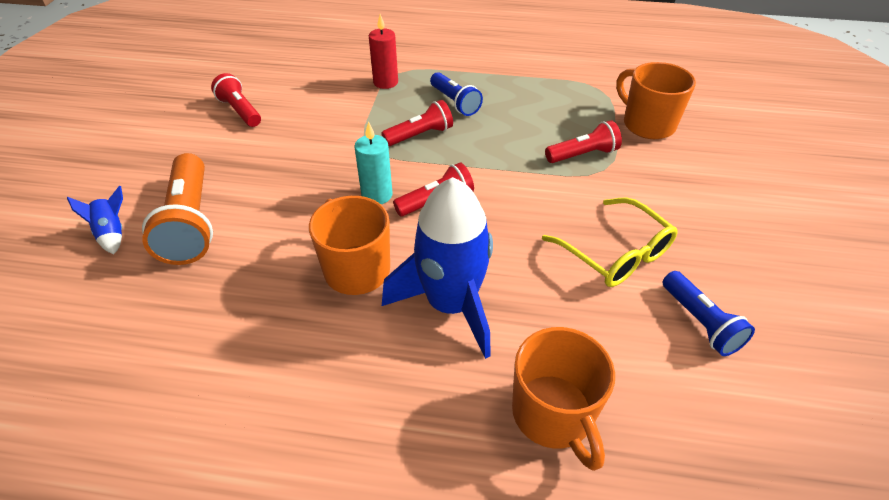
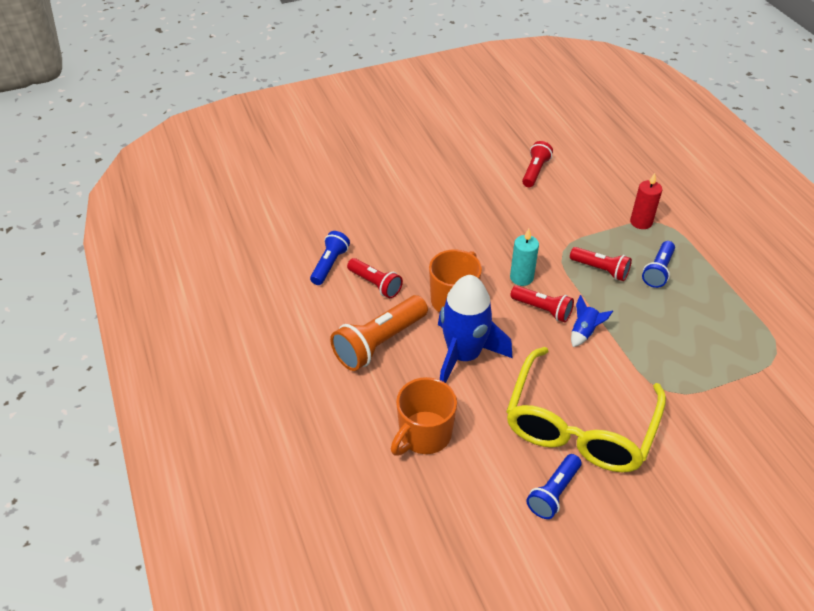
camera: 60 degrees right, 0 degrees up
blue rocket [67,185,123,254] -> blue rocket moved to [571,295,613,347]
orange flashlight [142,153,213,265] -> orange flashlight moved to [330,295,428,371]
yellow glasses [542,197,678,287] -> yellow glasses [506,347,666,472], size x1.67
red flashlight [545,120,622,163] -> red flashlight moved to [347,258,403,298]
orange mug [616,62,696,139] -> none
none -> blue flashlight [310,231,350,285]

